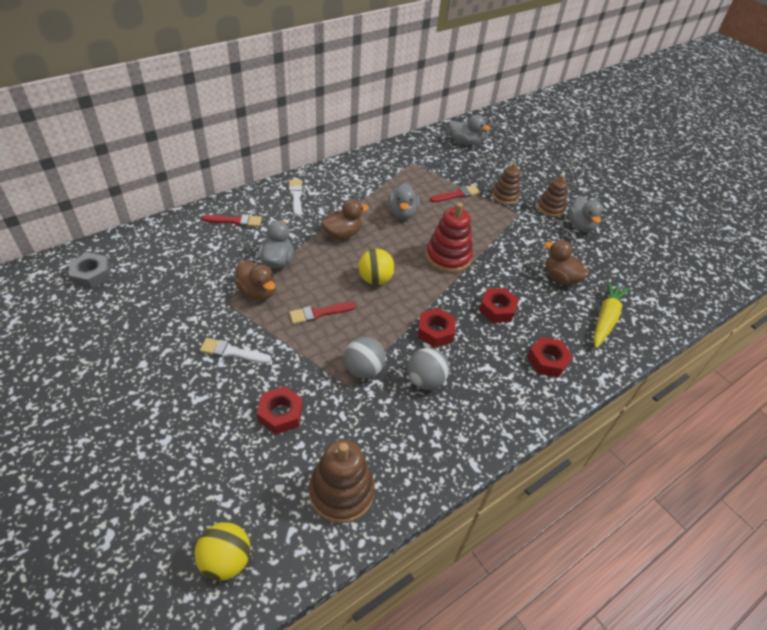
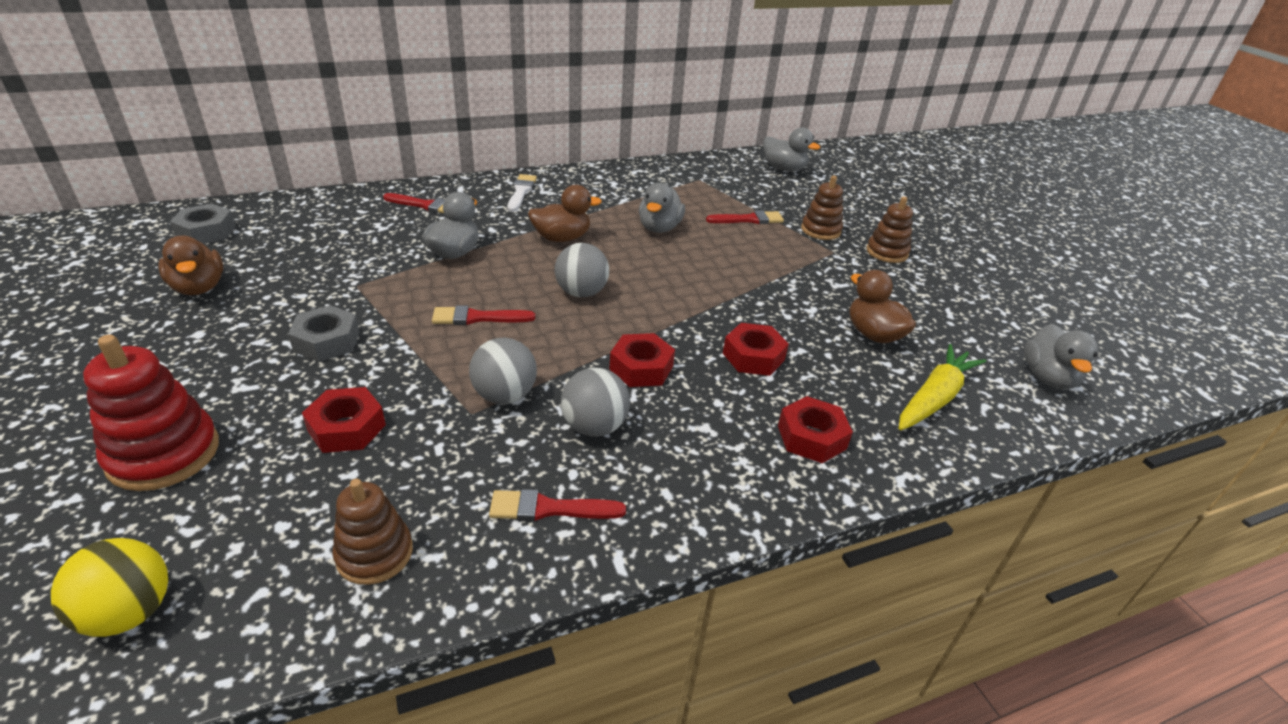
camera: 15 degrees right, 10 degrees down
white brush [200,338,272,364] -> grey nut [288,305,359,362]
brown duck [234,260,275,301] -> brown duck moved to [158,235,223,295]
brown stacking toy [309,440,375,523] -> brown stacking toy [332,479,413,585], size x0.66
yellow ball [358,249,395,285] -> grey ball [555,243,609,297]
red stacking toy [426,202,473,273] -> red stacking toy moved to [83,335,219,491]
grey duck [567,196,603,232] -> grey duck moved to [1024,324,1098,389]
none -> red brush [489,489,626,521]

